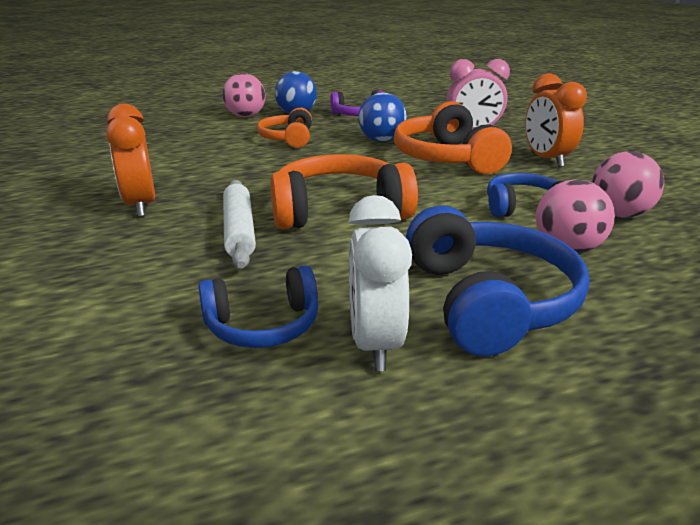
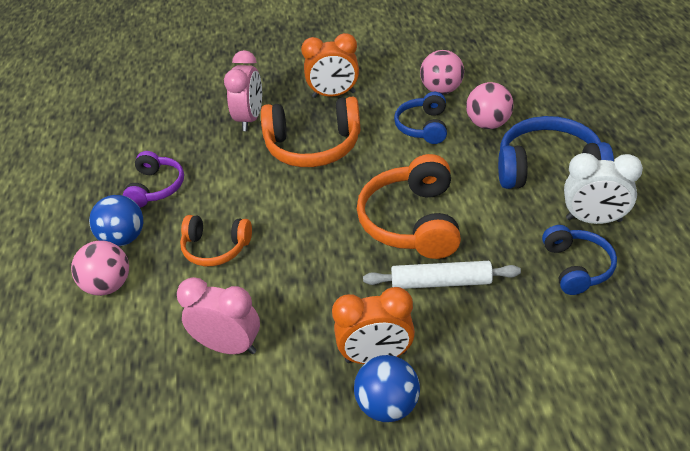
camera: 75 degrees left, 15 degrees up
blue ball [358,92,407,142] -> blue ball moved to [354,355,420,422]
none -> pink clock [177,277,260,354]

